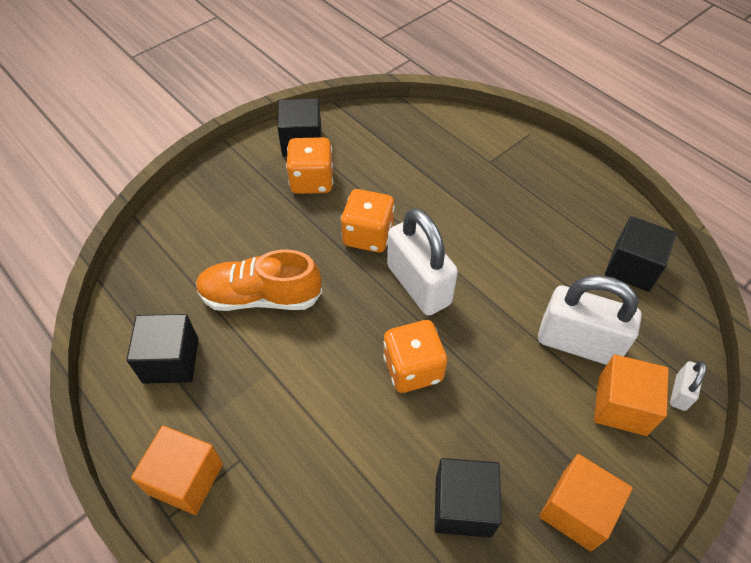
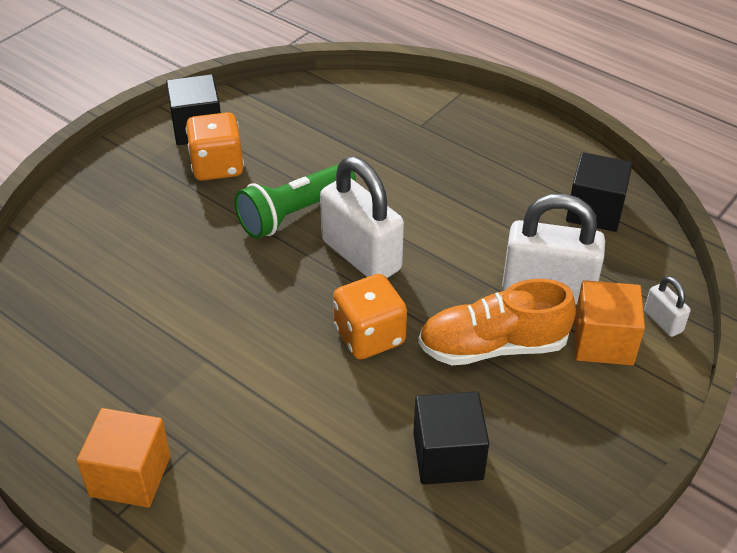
camera: 10 degrees left, 10 degrees down
black cube [126,314,199,384] -> none
orange shoe [196,249,322,311] -> orange shoe moved to [418,279,576,365]
orange dice [341,189,395,252] -> green flashlight [234,164,356,239]
orange cube [539,454,633,551] -> none
white padlock [670,361,706,411] -> white padlock turned 45 degrees counterclockwise [644,276,691,337]

